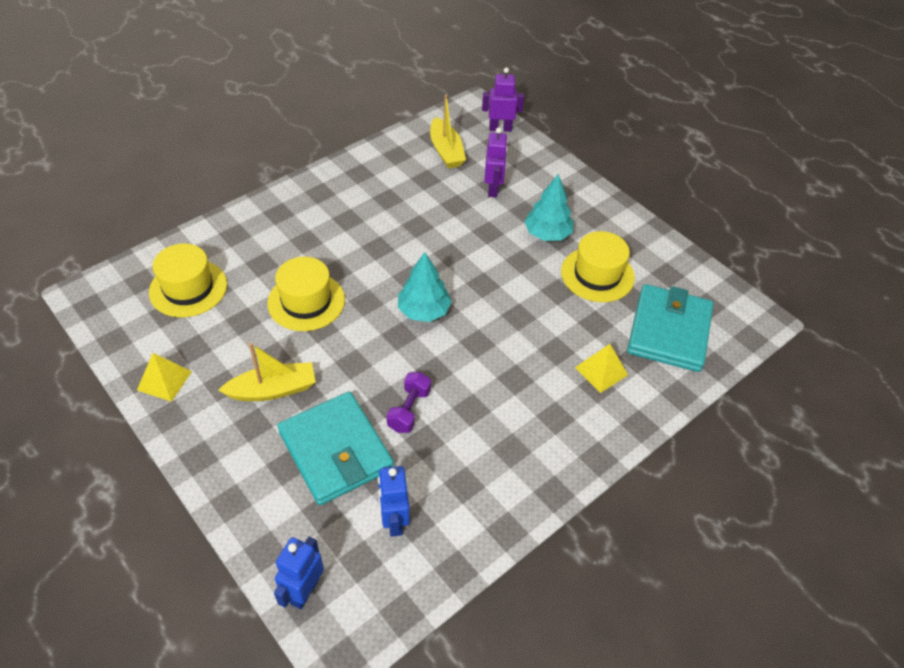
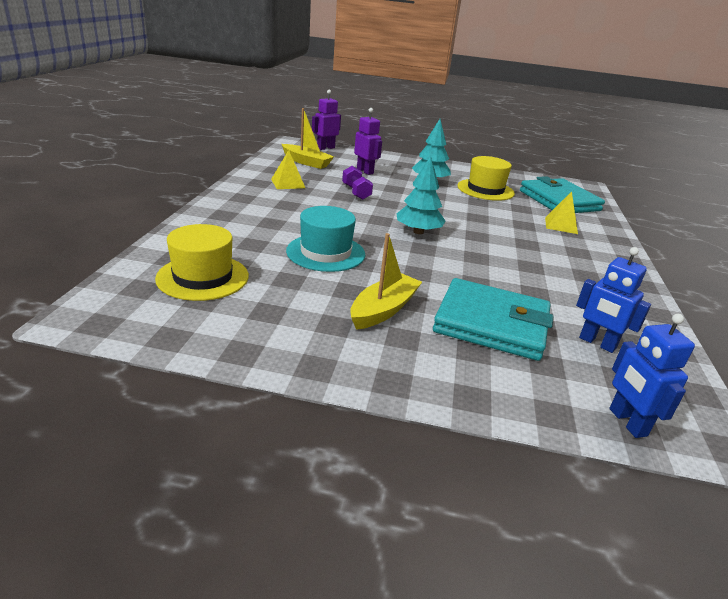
camera: 40 degrees left, 20 degrees down
yellow pyramid [137,353,192,402] -> yellow pyramid moved to [271,150,305,189]
yellow hat [267,257,345,331] -> turquoise hat [286,206,365,272]
purple dumbbell [387,372,431,433] -> purple dumbbell moved to [342,166,373,200]

